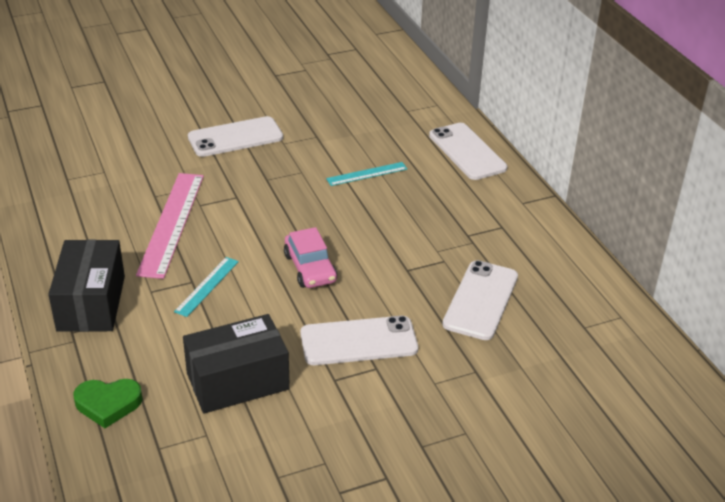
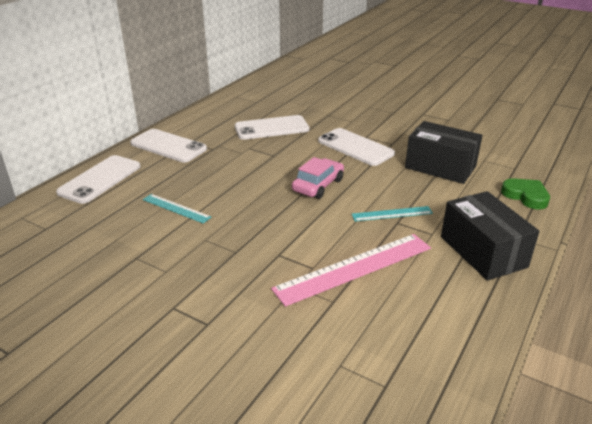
camera: 125 degrees left, 5 degrees down
black box [48,239,125,332] -> black box turned 75 degrees counterclockwise [441,191,540,281]
white phone [188,116,283,157] -> white phone moved to [130,129,207,162]

